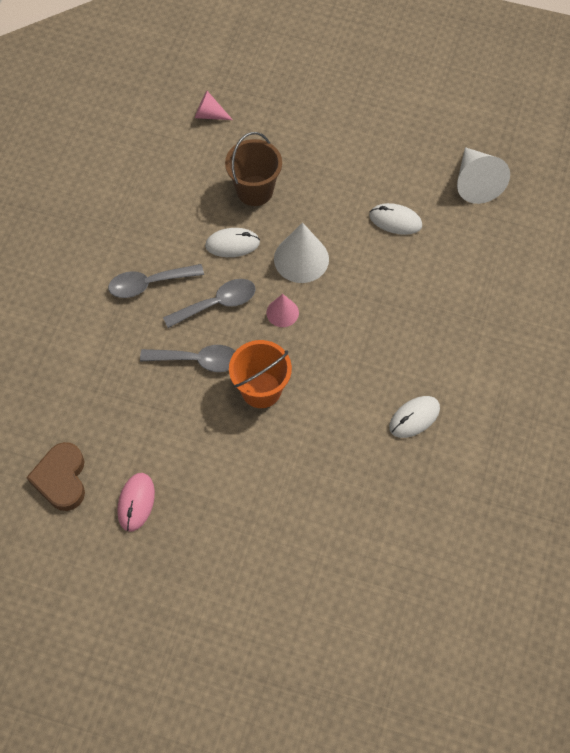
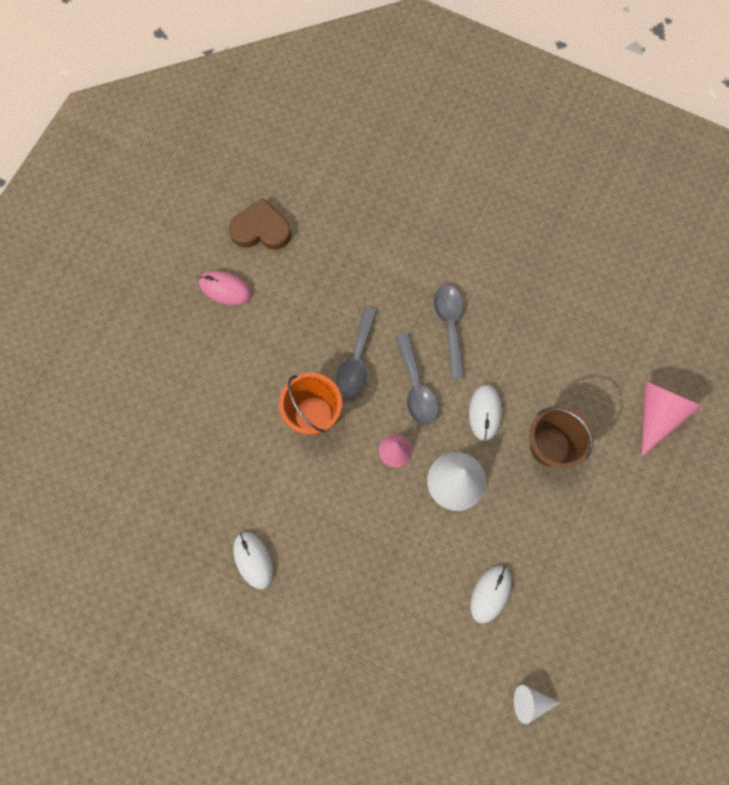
camera: 100 degrees right, 10 degrees up
pink cone [195,91,233,120] -> pink cone [641,381,702,456], size x1.74
white cone [457,147,510,204] -> white cone [514,685,560,724], size x0.57

